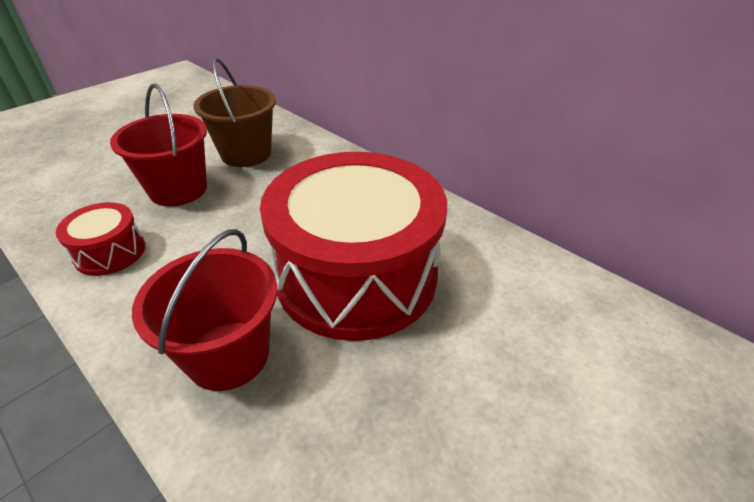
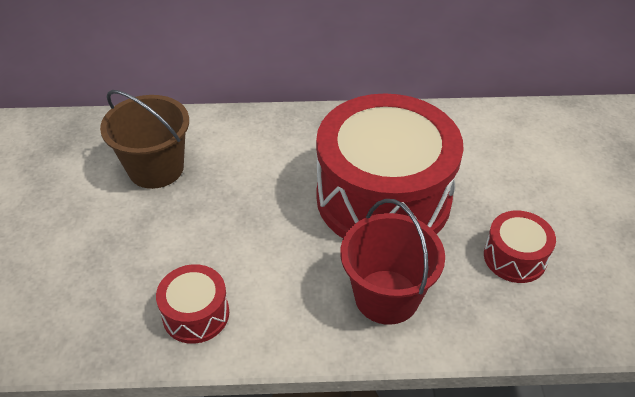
camera: 45 degrees left, 5 degrees up
red bucket [110,83,207,206] -> none
none -> red drum [484,211,556,283]

